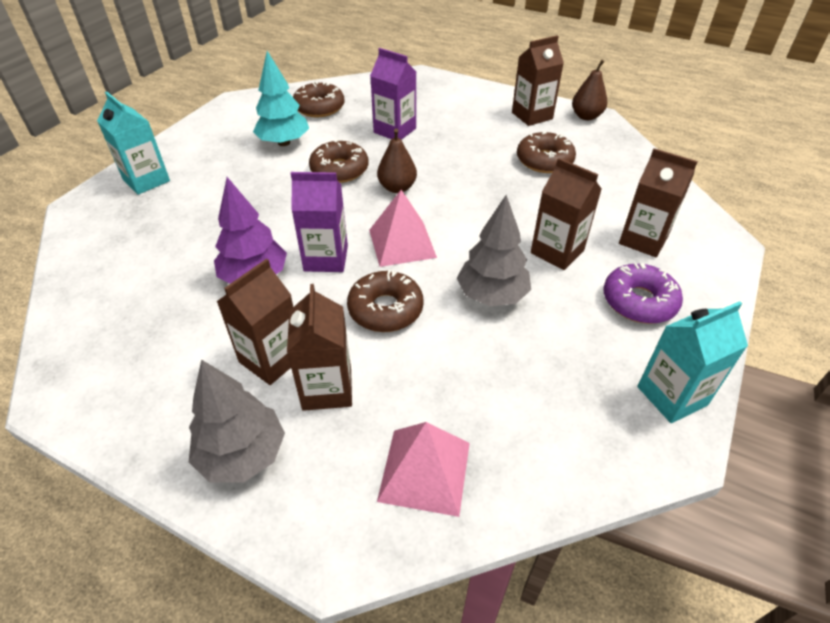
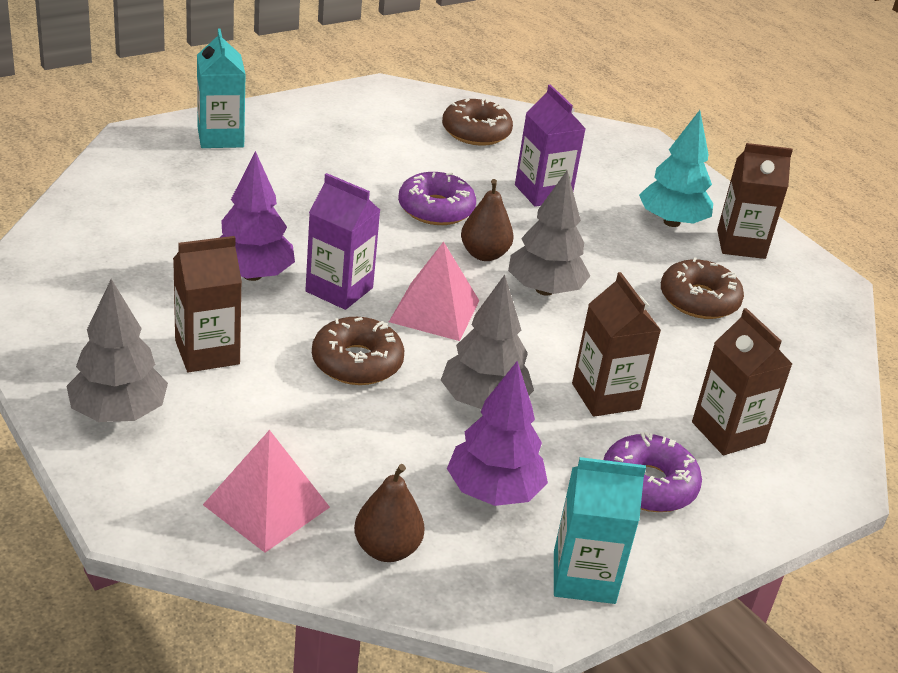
camera: 25 degrees right, 10 degrees down
turquoise tree [253,51,309,146] -> turquoise tree moved to [639,110,713,227]
brown carton [287,284,352,411] -> none
brown donut [309,139,368,183] -> purple donut [398,172,476,225]
brown pear [572,60,607,120] -> brown pear moved to [354,464,425,562]
none -> purple tree [447,361,548,506]
none -> grey tree [508,171,590,296]

